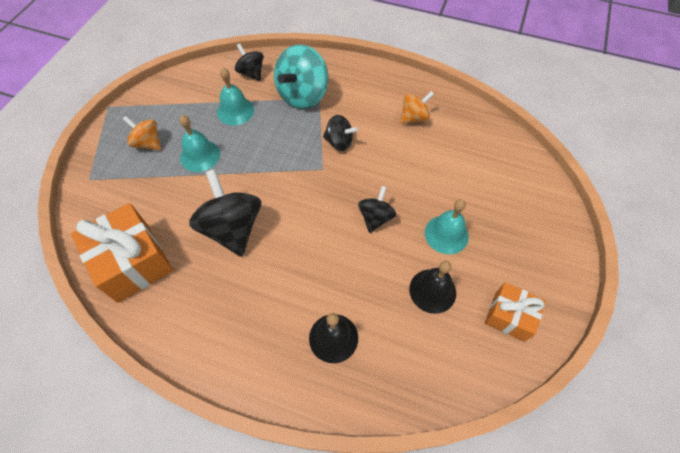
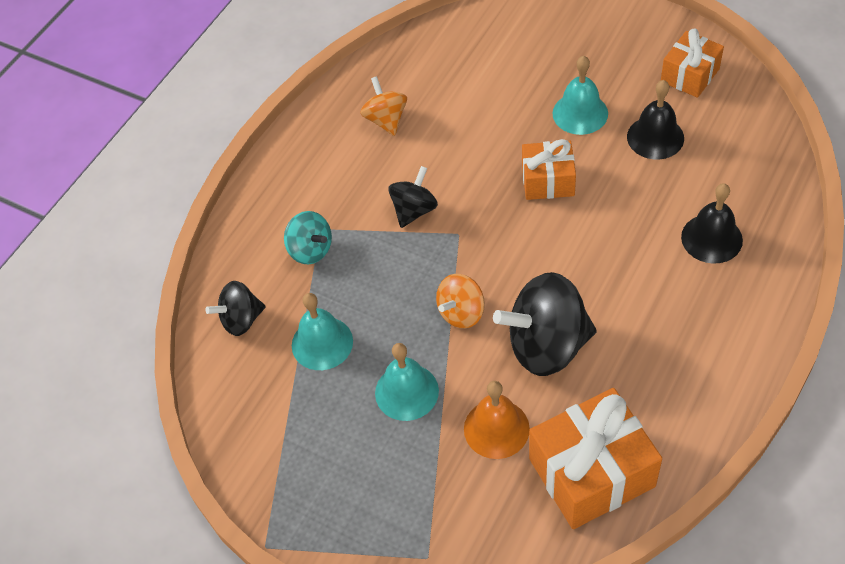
camera: 75 degrees left, 5 degrees down
orange spinning top [123,116,161,150] -> orange spinning top moved to [436,274,485,328]
turquoise spinning top [274,44,328,109] -> turquoise spinning top [284,211,332,264], size x0.56
black spinning top [358,186,396,233] -> orange gift [522,139,576,200]
none -> orange bell [464,381,530,459]

